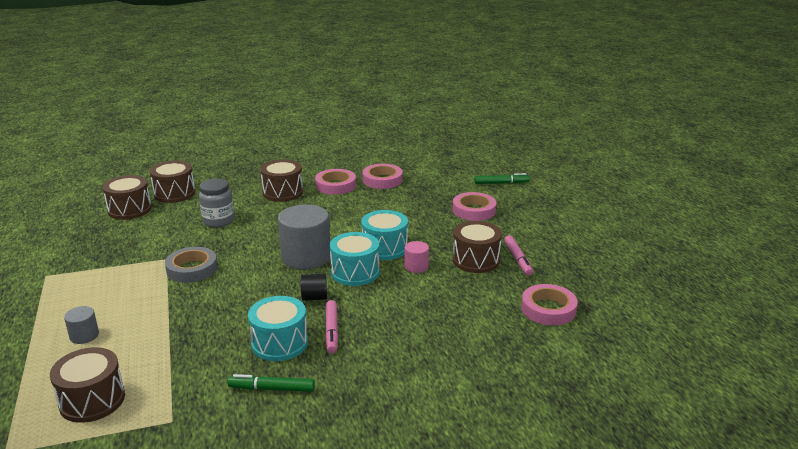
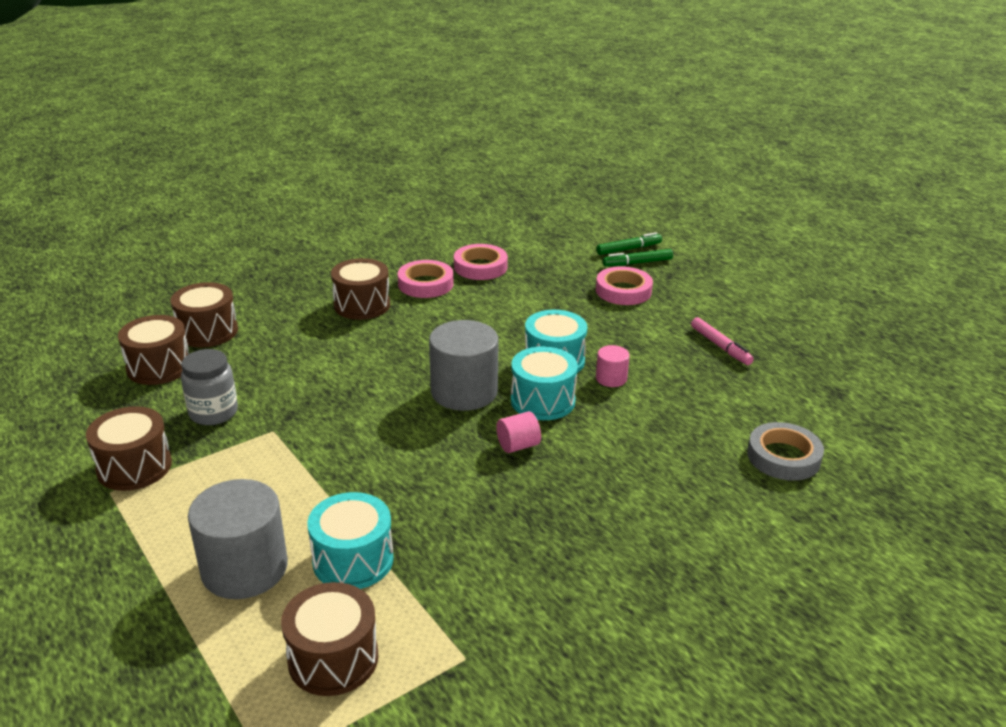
camera: 20 degrees left, 5 degrees up
grey cylinder [64,306,99,344] -> grey cylinder [188,479,288,599], size x2.09
grey tape [165,247,217,283] -> grey tape moved to [747,422,824,481]
grey jar [199,179,234,227] -> grey jar moved to [181,349,238,425]
green marker [228,374,315,392] -> green marker moved to [603,249,673,267]
turquoise drum [248,296,308,361] -> turquoise drum moved to [307,492,393,589]
black cylinder [301,274,327,301] -> pink cylinder [496,411,541,453]
pink marker [325,300,338,353] -> none
brown drum [453,221,502,273] -> brown drum moved to [86,406,172,491]
pink tape [521,284,578,326] -> none

